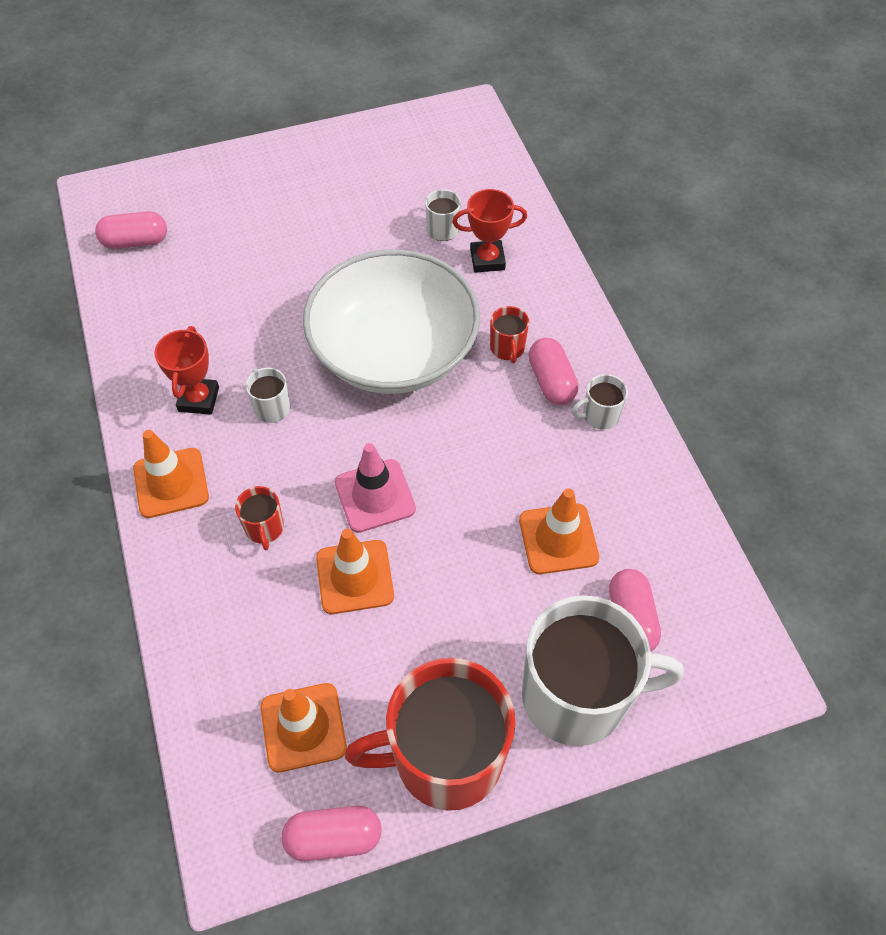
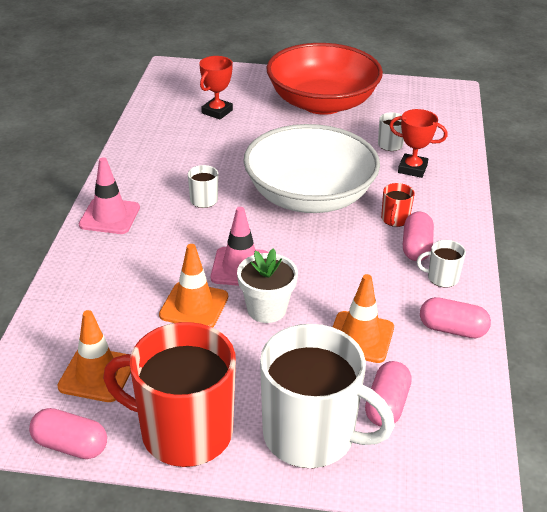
camera: 25 degrees right, 20 degrees down
pink capsule [95,211,167,249] -> pink capsule moved to [420,297,491,338]
orange traffic cone [133,430,209,518] -> pink traffic cone [79,157,140,234]
red trophy [154,326,219,415] -> red trophy moved to [199,56,233,119]
red mug [235,486,284,550] -> none
none -> white flower pot [237,248,298,323]
none -> red bowl [266,43,383,115]

